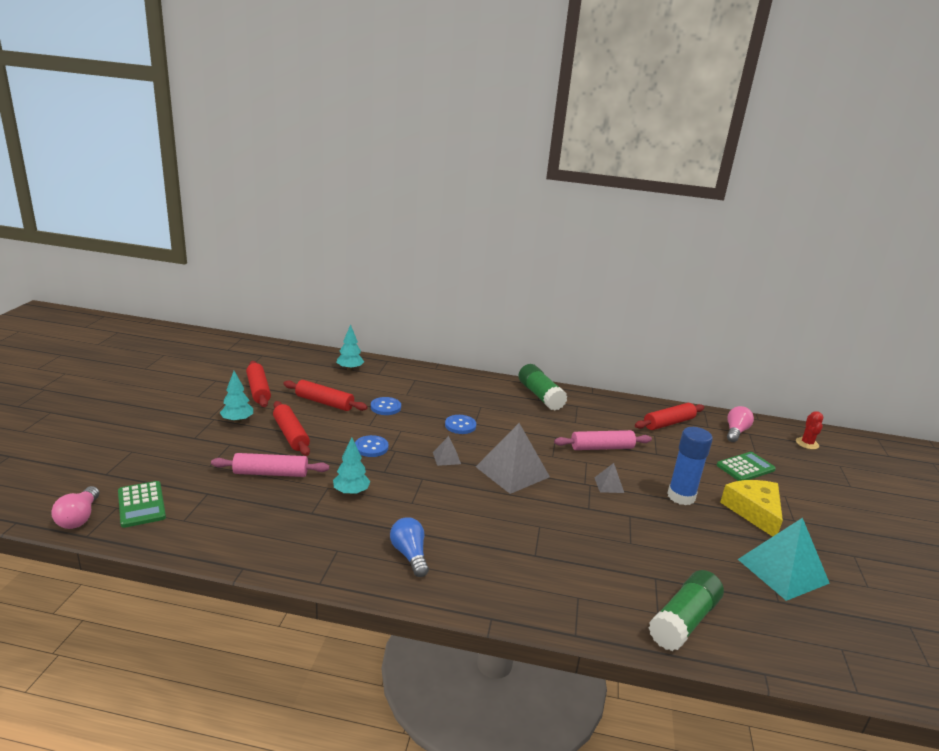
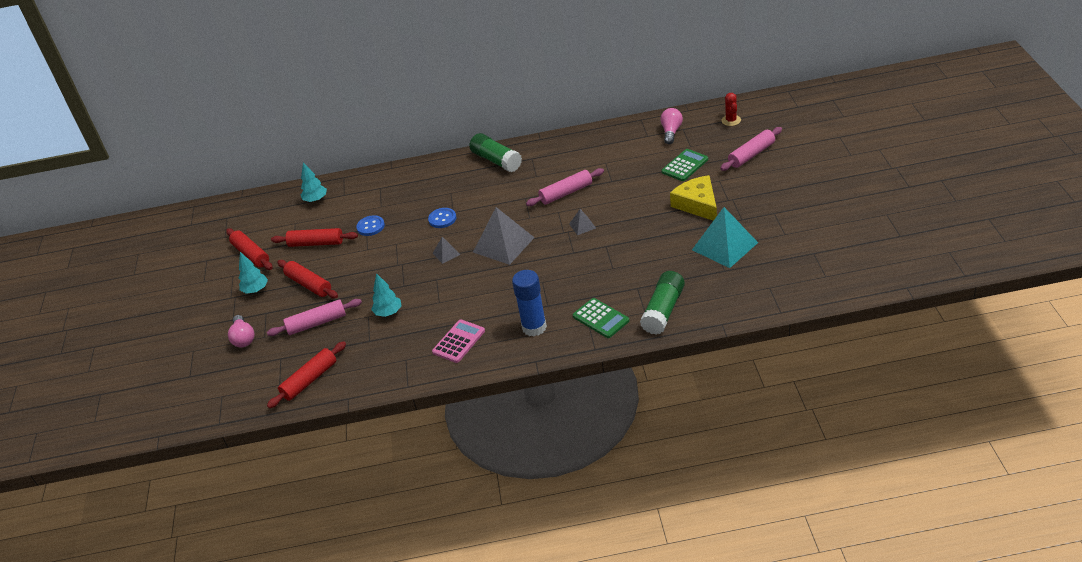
camera: 10 degrees left, 15 degrees up
pink light bulb [51,486,100,529] -> pink light bulb moved to [228,315,254,348]
green calculator [118,481,166,528] -> green calculator moved to [573,298,629,338]
blue button [355,435,389,457] -> none
blue light bulb [390,517,429,577] -> pink calculator [432,319,485,363]
red rolling pin [635,403,705,430] -> red rolling pin moved to [267,341,346,408]
blue glue stick [667,427,713,505] -> blue glue stick moved to [512,270,547,336]
none -> pink rolling pin [720,127,782,171]

